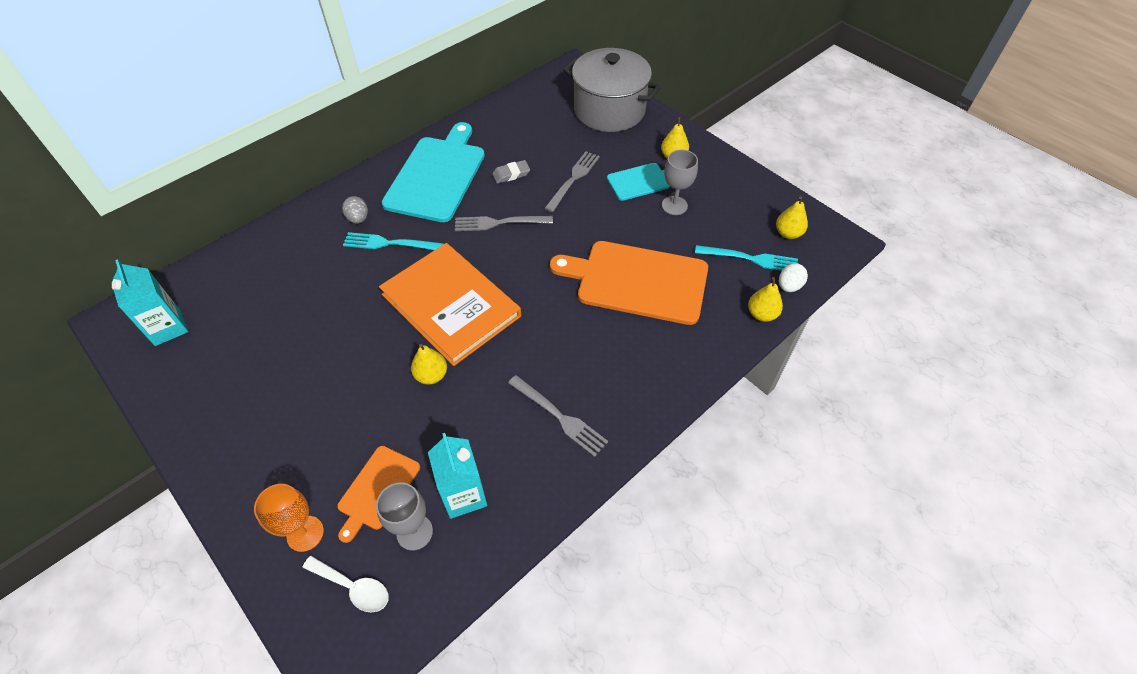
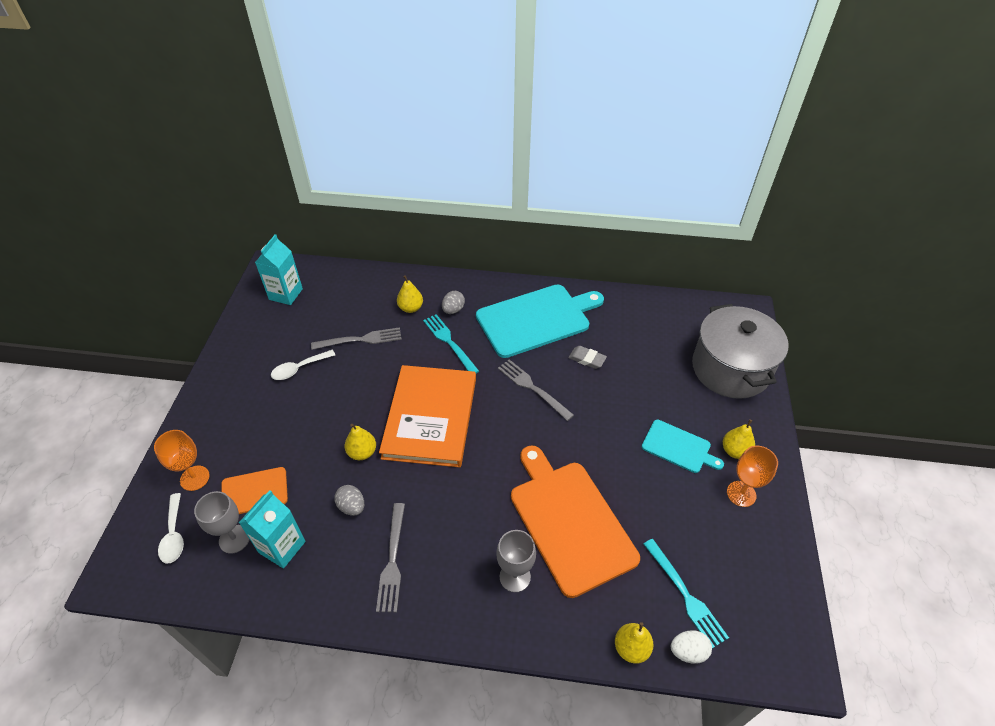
camera: 50 degrees right, 5 degrees down
grey fork [544,151,600,212] -> grey fork moved to [311,327,402,350]
grey goblet [662,150,698,215] -> grey goblet moved to [496,530,536,592]
yellow pear [776,196,808,239] -> yellow pear moved to [397,275,423,313]
none -> white spoon [271,350,335,380]
none -> grey egg [334,485,364,516]
none -> orange goblet [727,446,778,507]

